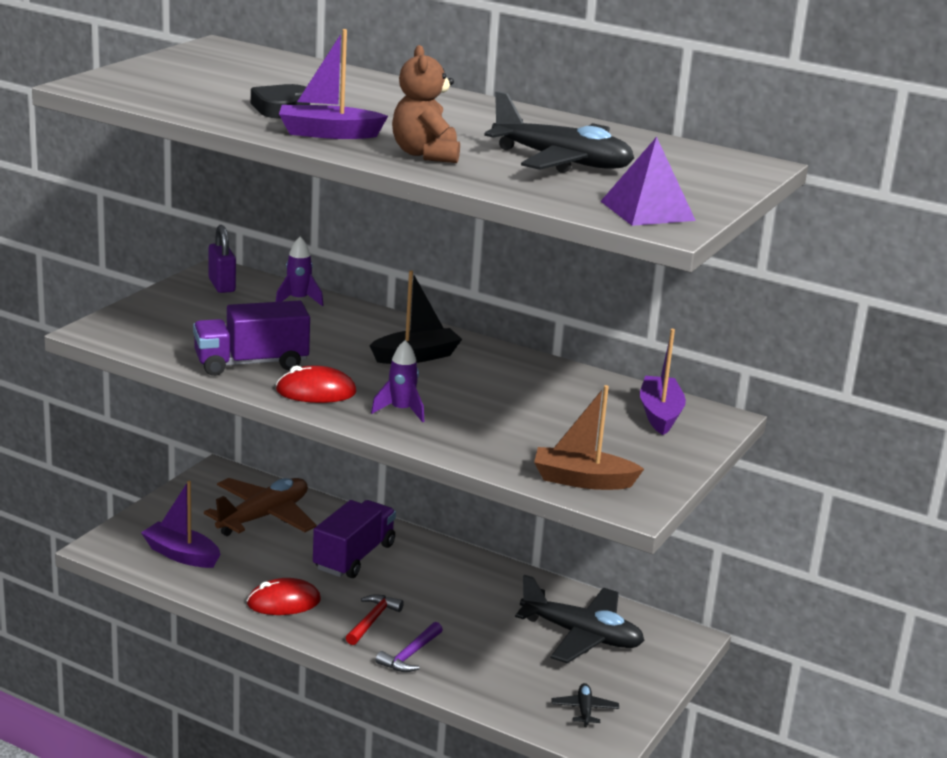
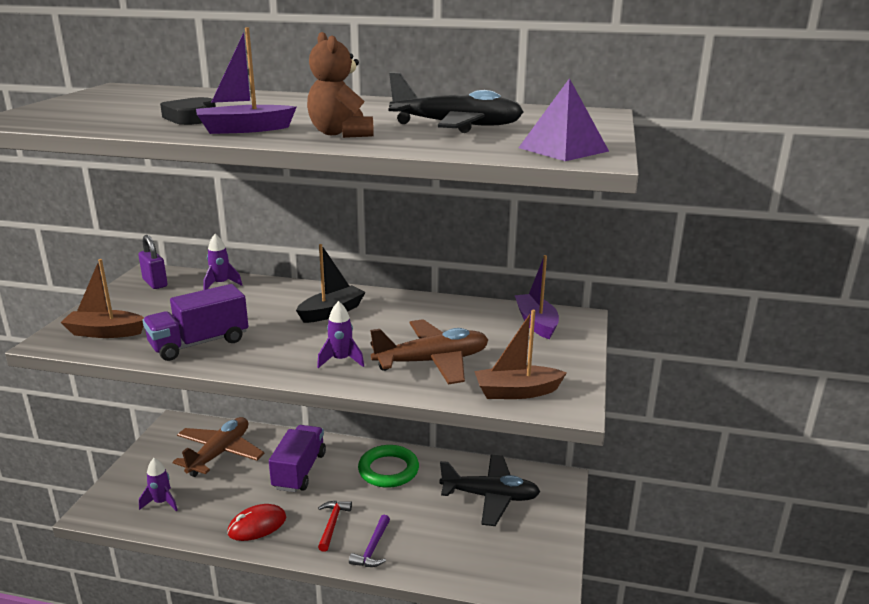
camera: 15 degrees left, 0 degrees up
purple boat [141,481,220,568] -> purple rocket [139,458,177,511]
red mouse [276,365,357,403] -> none
black plane [551,683,619,727] -> none
none -> brown boat [60,259,144,338]
none -> green ring [358,445,419,488]
none -> brown plane [370,319,488,384]

